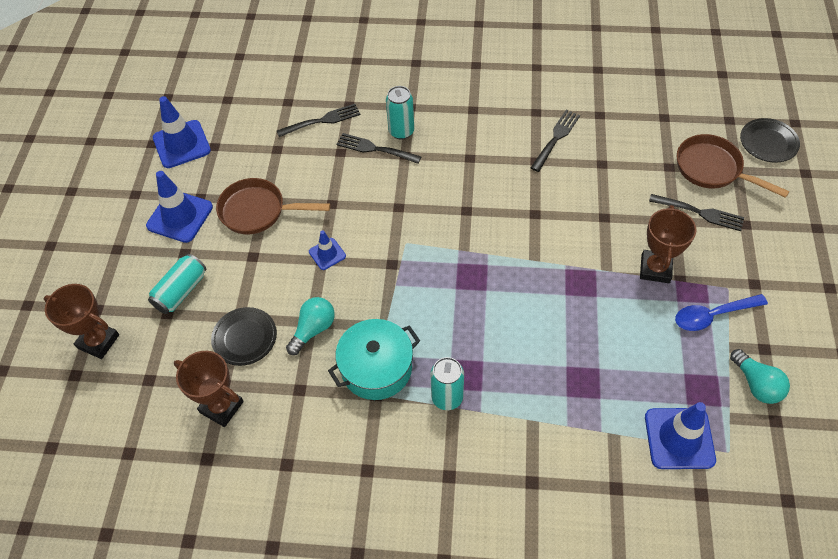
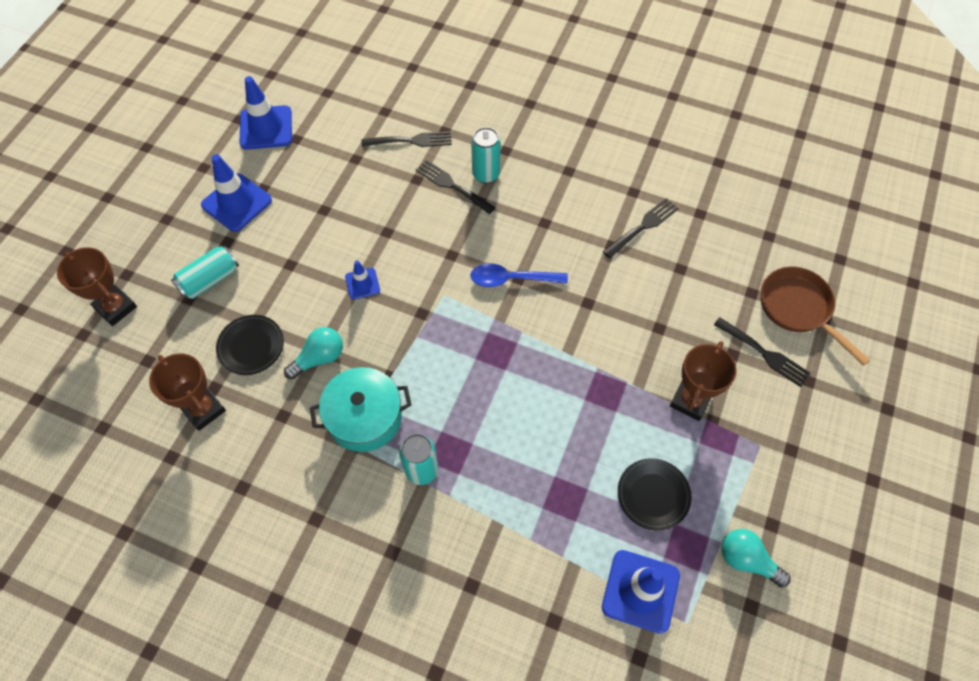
camera: 15 degrees right, 5 degrees up
brown pan [216,178,330,234] -> none
blue spoon [675,294,768,331] -> blue spoon moved to [470,263,568,287]
turquoise light bulb [730,349,790,404] -> turquoise light bulb turned 135 degrees clockwise [722,529,790,588]
black plate [740,118,800,163] -> black plate moved to [618,458,692,531]

